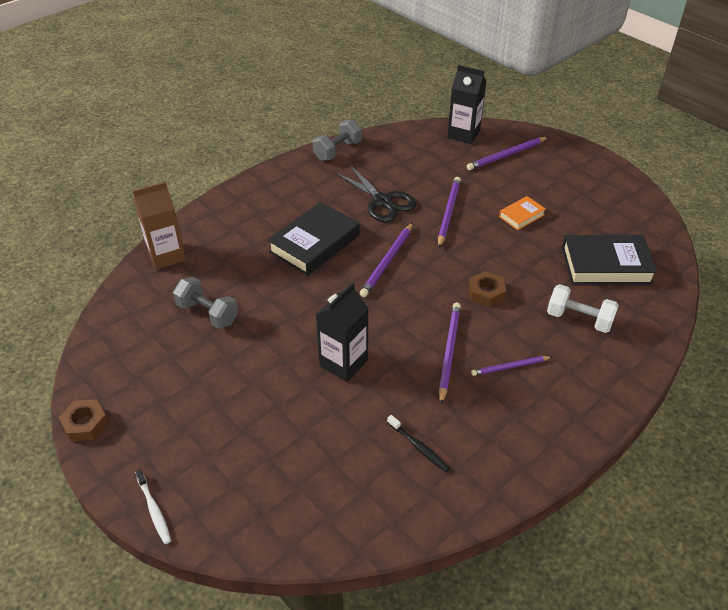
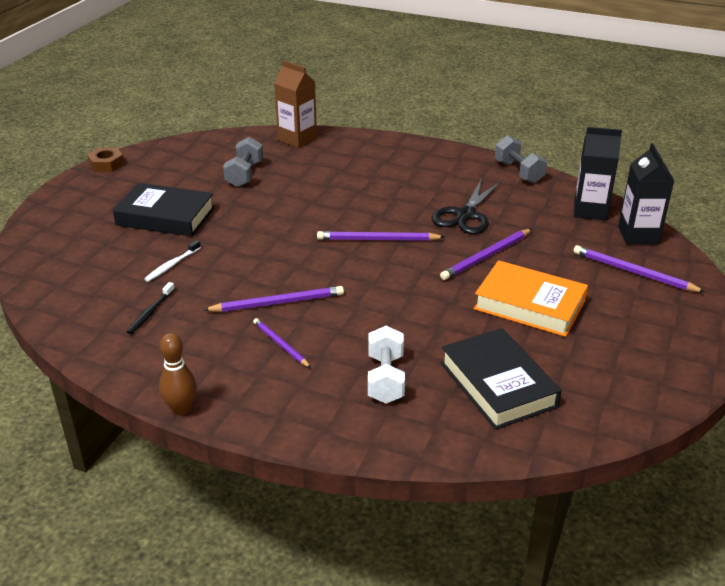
camera: 65 degrees right, 10 degrees down
white toothbrush [135,469,171,544] -> white toothbrush moved to [144,240,201,282]
black book [267,202,360,276] -> black book moved to [113,183,215,237]
grey dumbbell [313,119,362,161] -> grey dumbbell turned 45 degrees clockwise [495,136,547,183]
black carton [316,282,369,382] -> black carton moved to [574,127,622,220]
purple pencil [438,177,461,248] -> purple pencil turned 150 degrees clockwise [440,229,532,280]
brown nut [469,271,506,307] -> none
orange book [499,196,546,230] -> orange book [474,260,588,337], size x1.95
none -> brown bowling pin [159,333,197,415]

